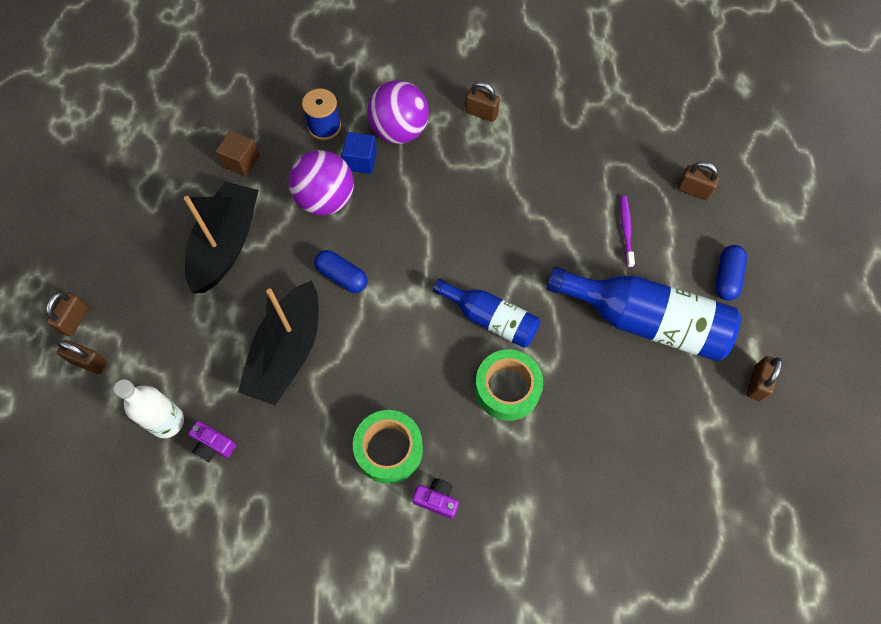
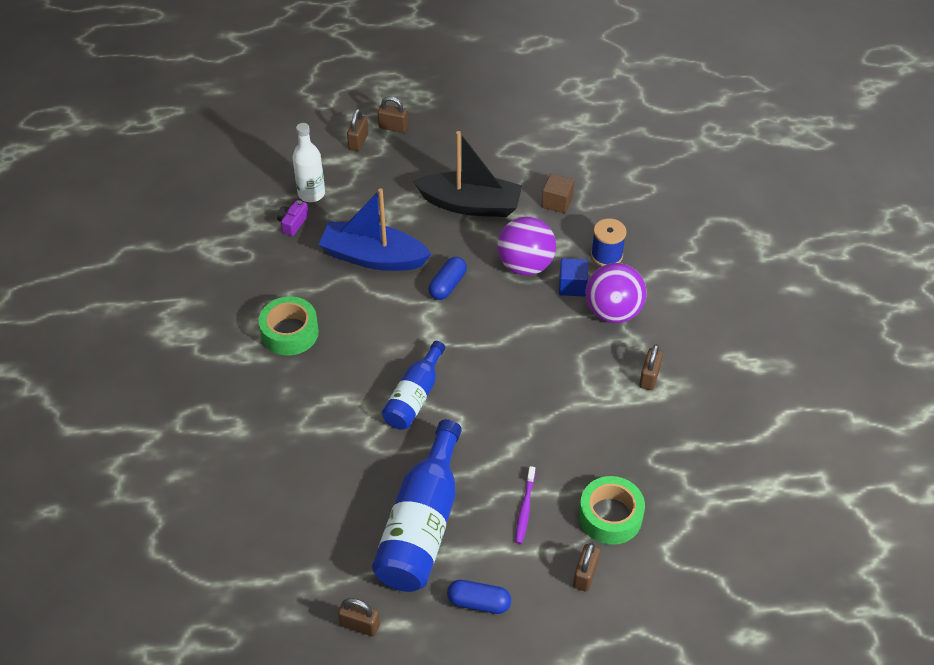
camera: 85 degrees right, 15 degrees down
black boat [238,280,319,405] -> blue boat [319,188,431,271]
purple camera [412,478,459,519] -> none
green tape [475,350,543,421] -> green tape moved to [579,476,645,545]
purple toothbrush [620,196,635,268] -> purple toothbrush turned 105 degrees clockwise [515,466,535,544]

